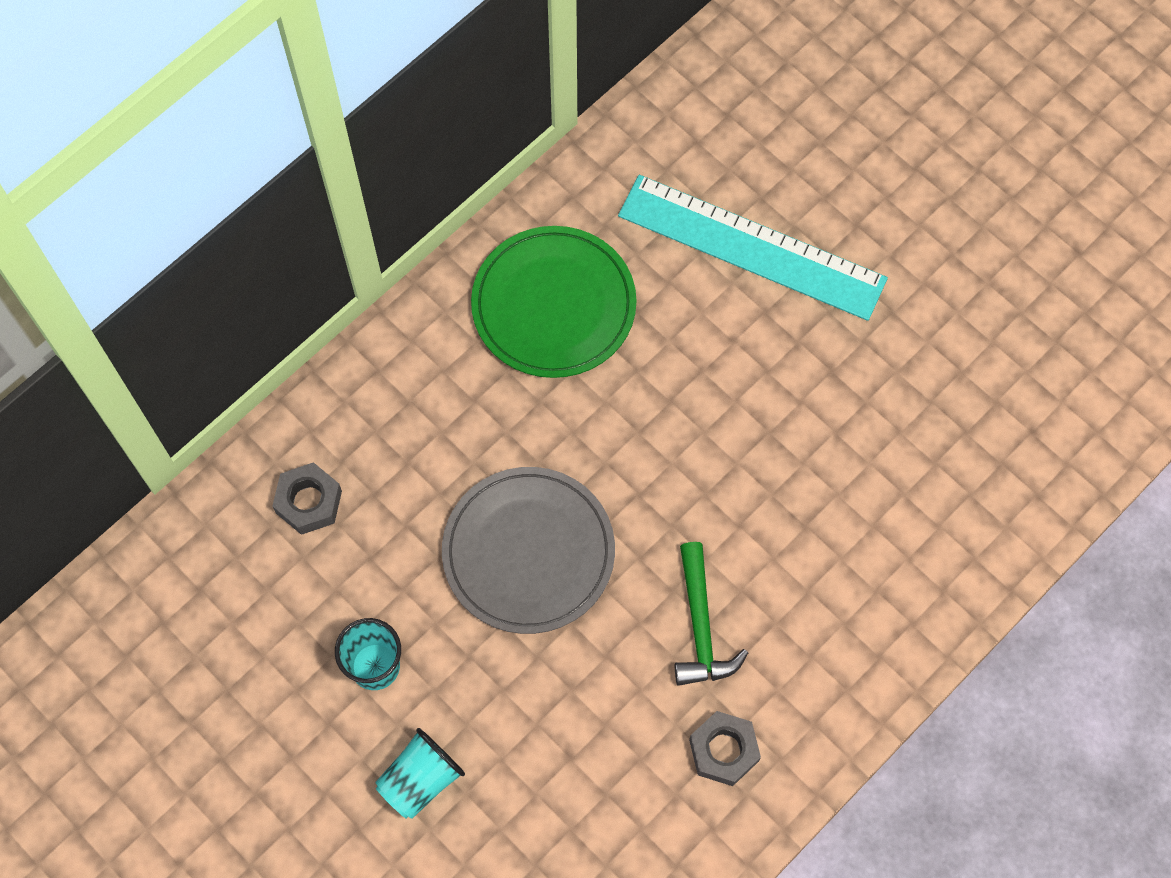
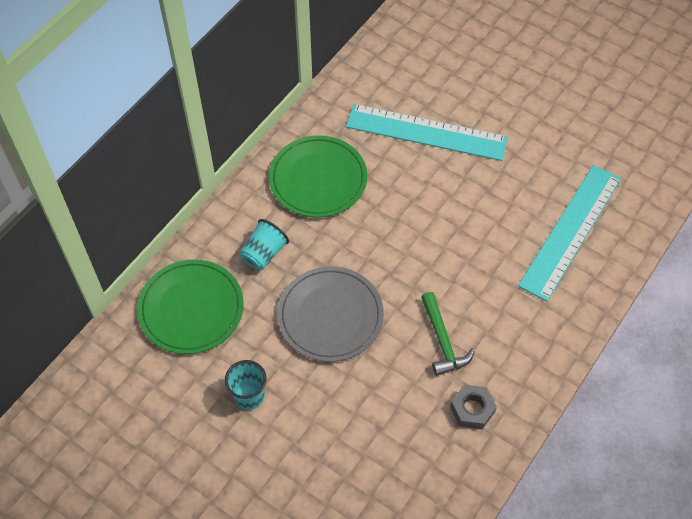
camera: 10 degrees left, 10 degrees down
grey nut [272,462,342,535] -> green plate [137,259,244,354]
turquoise cup [375,728,465,819] -> turquoise cup moved to [240,219,289,270]
none -> turquoise ruler [518,165,621,301]

